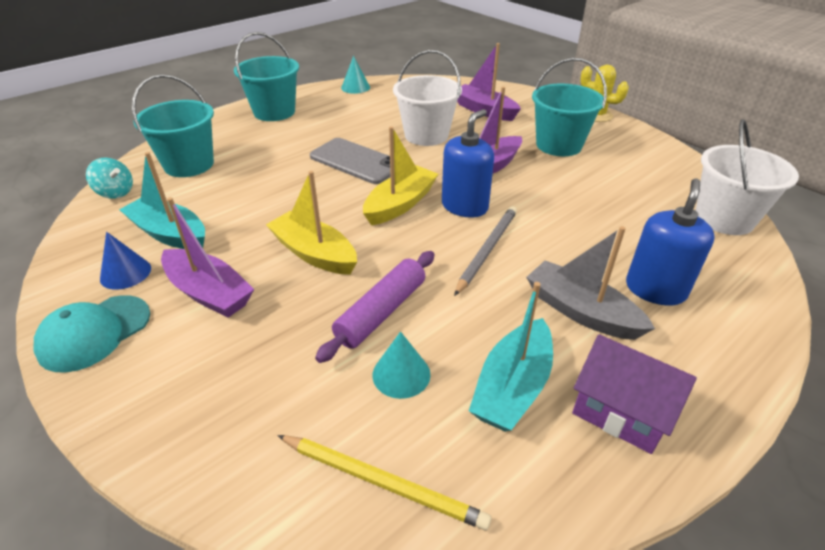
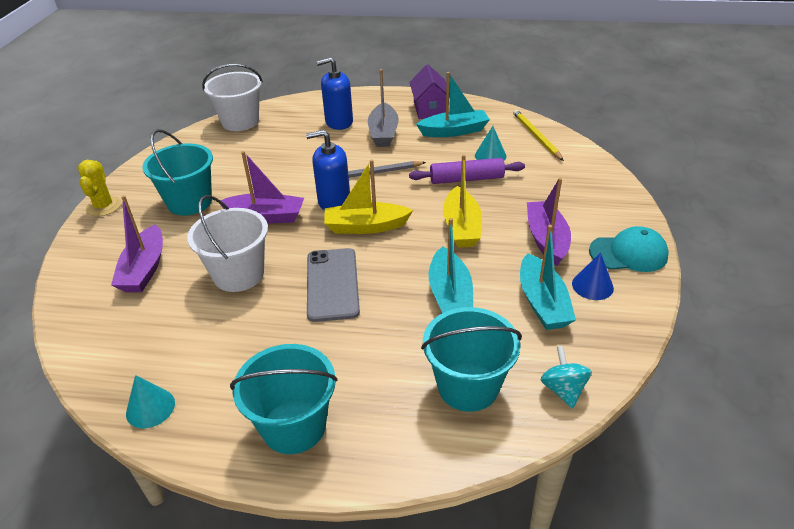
camera: 130 degrees left, 0 degrees up
none -> turquoise boat [429,218,473,313]

